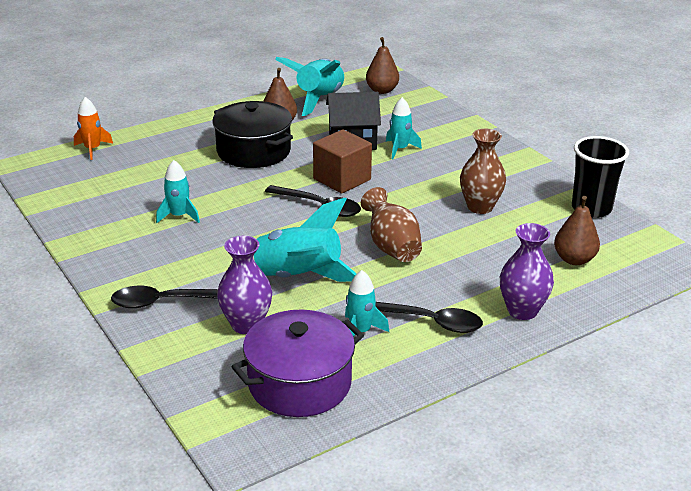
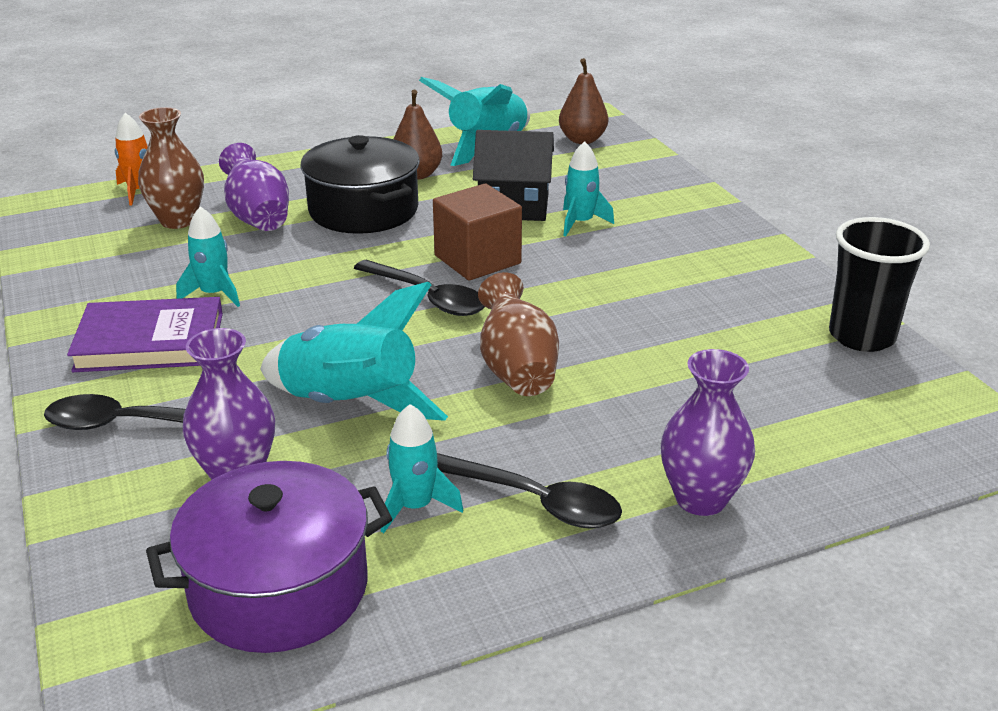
camera: 10 degrees right, 0 degrees up
brown vase [460,129,506,214] -> brown vase moved to [138,107,204,229]
brown pear [554,196,600,265] -> none
none -> purple book [67,297,223,372]
none -> purple vase [219,143,289,231]

